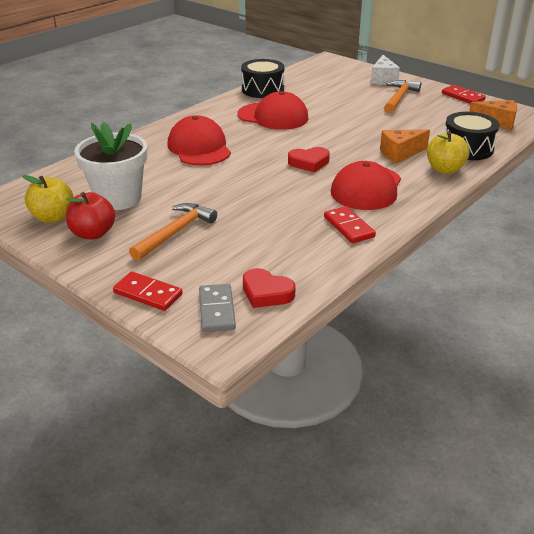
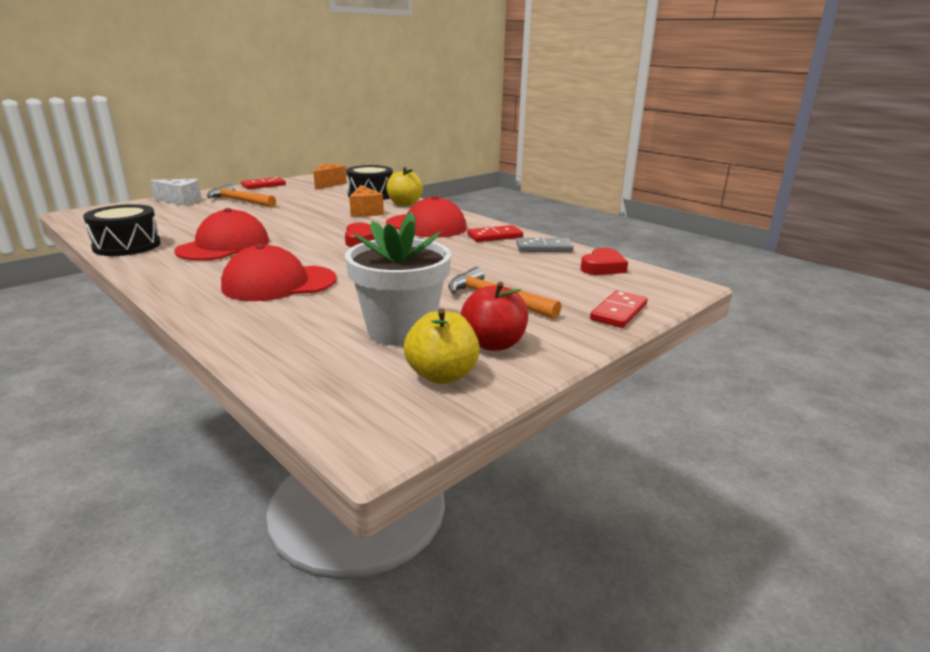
camera: 85 degrees left, 10 degrees down
grey domino [199,284,236,332] -> grey domino moved to [516,238,573,252]

